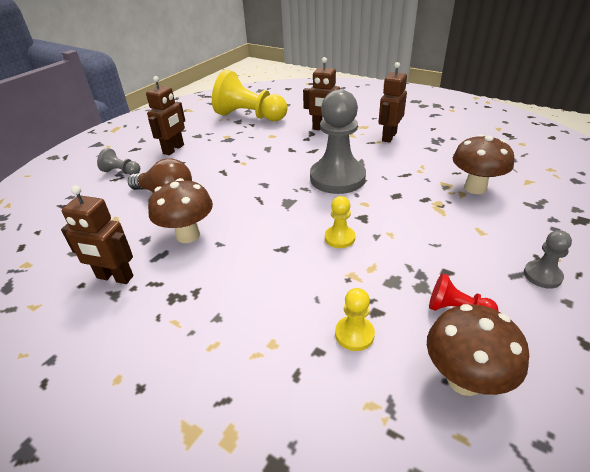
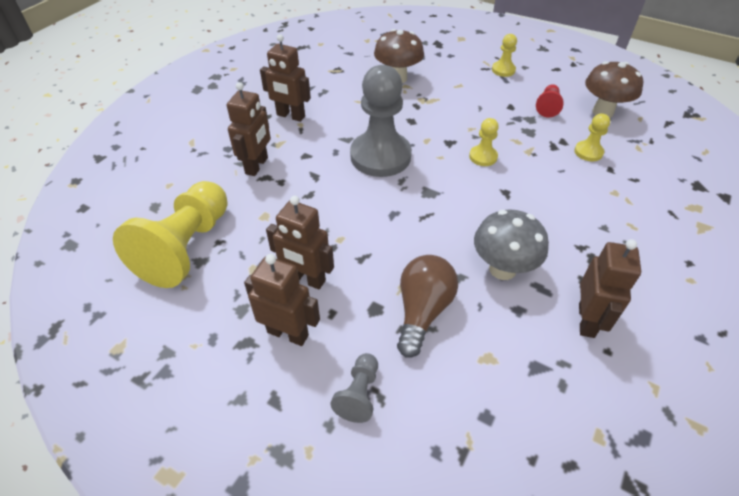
camera: 95 degrees left, 10 degrees up
brown mushroom [148,178,213,243] -> grey mushroom [474,209,549,280]
grey pawn [524,230,572,289] -> yellow pawn [492,34,517,77]
none -> brown robot [266,196,334,290]

